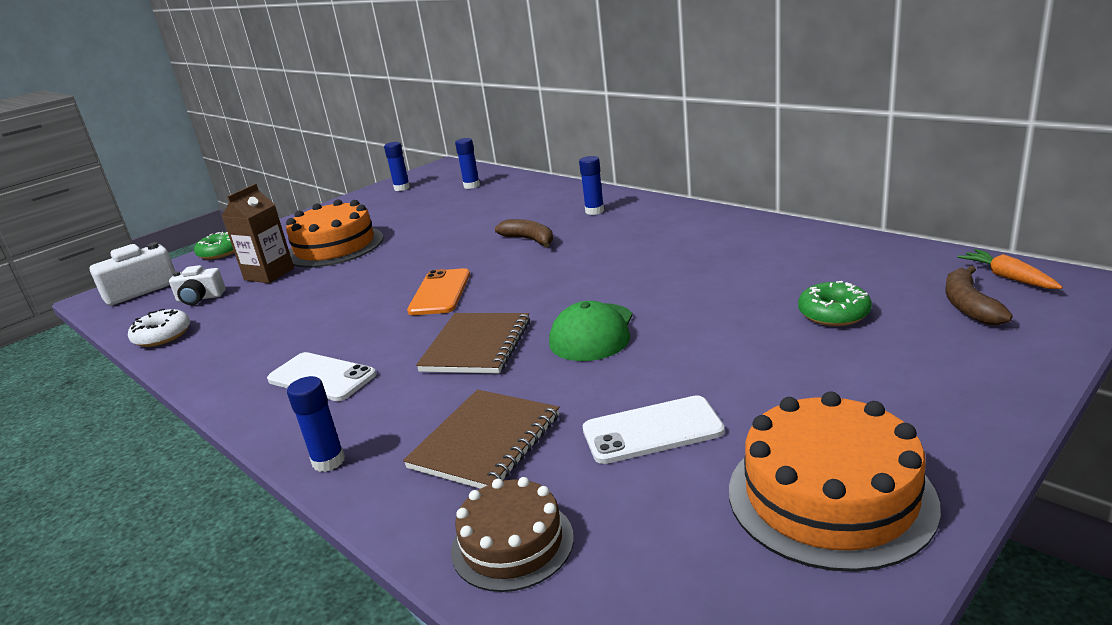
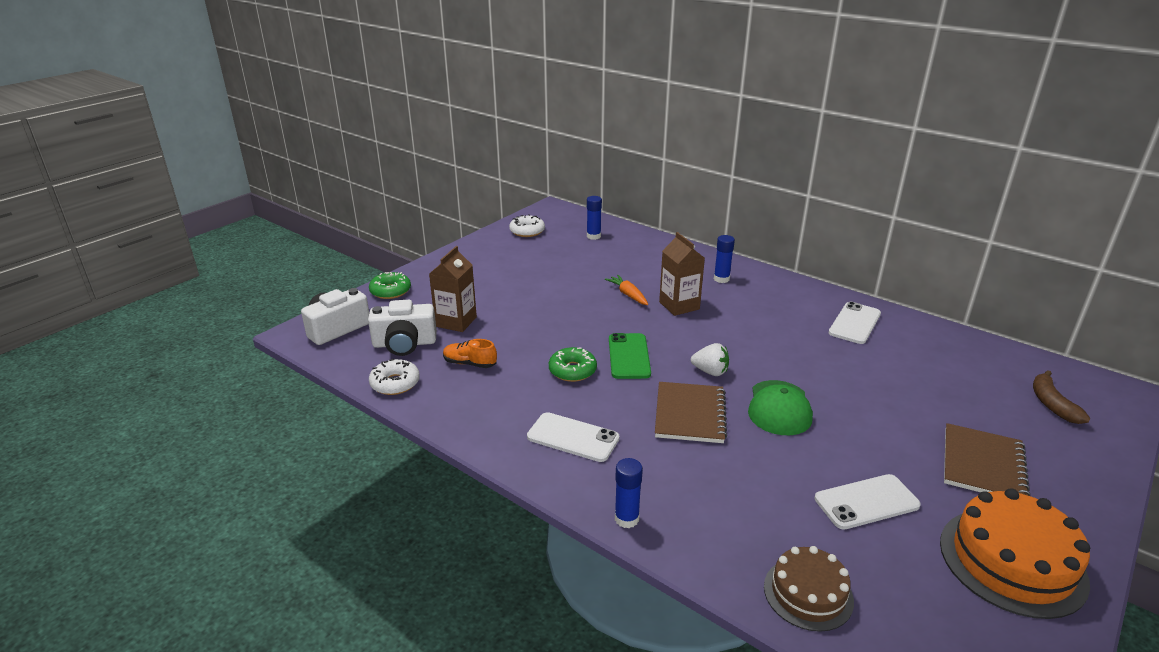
camera: 10 degrees left, 5 degrees up
white camera [169,265,226,305] -> white camera [368,300,437,356], size x1.56
orange cake [286,199,384,267] -> none
blue glue stick [384,142,410,191] -> white donut [509,214,545,237]
brown notebook [403,390,559,489] -> brown notebook moved to [944,423,1030,496]
orange phone [407,268,470,315] -> green phone [609,333,651,379]
brown banana [495,219,553,248] -> brown carton [659,232,705,316]
green donut [798,281,872,326] -> green donut moved to [549,347,597,382]
orange carrot [957,249,1063,289] -> orange carrot moved to [605,275,648,305]
none -> orange shoe [443,339,497,368]
none -> white strawberry [691,343,729,376]
none -> white phone [829,302,881,344]

